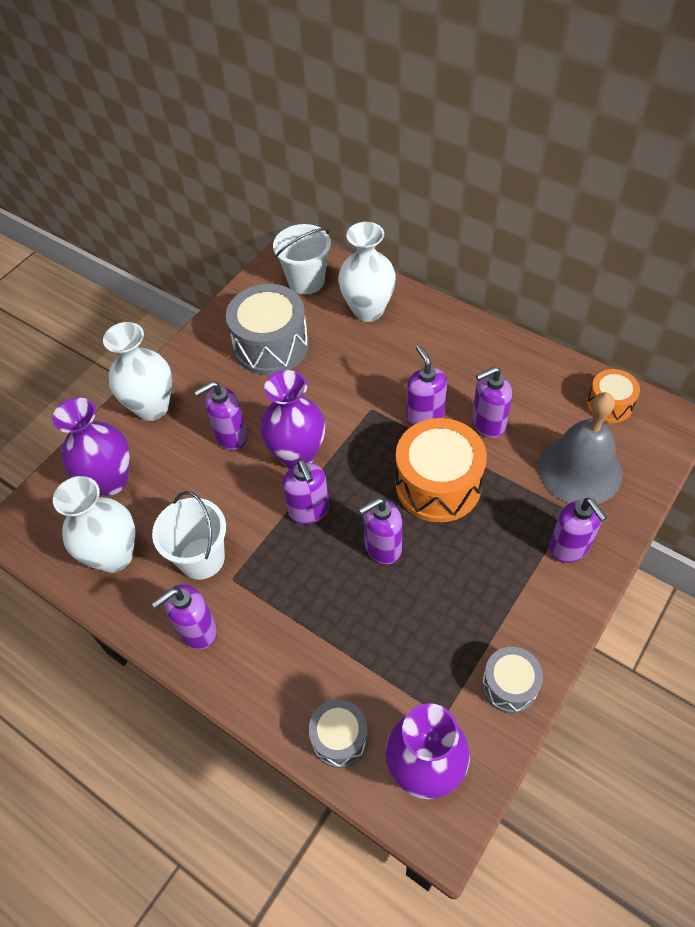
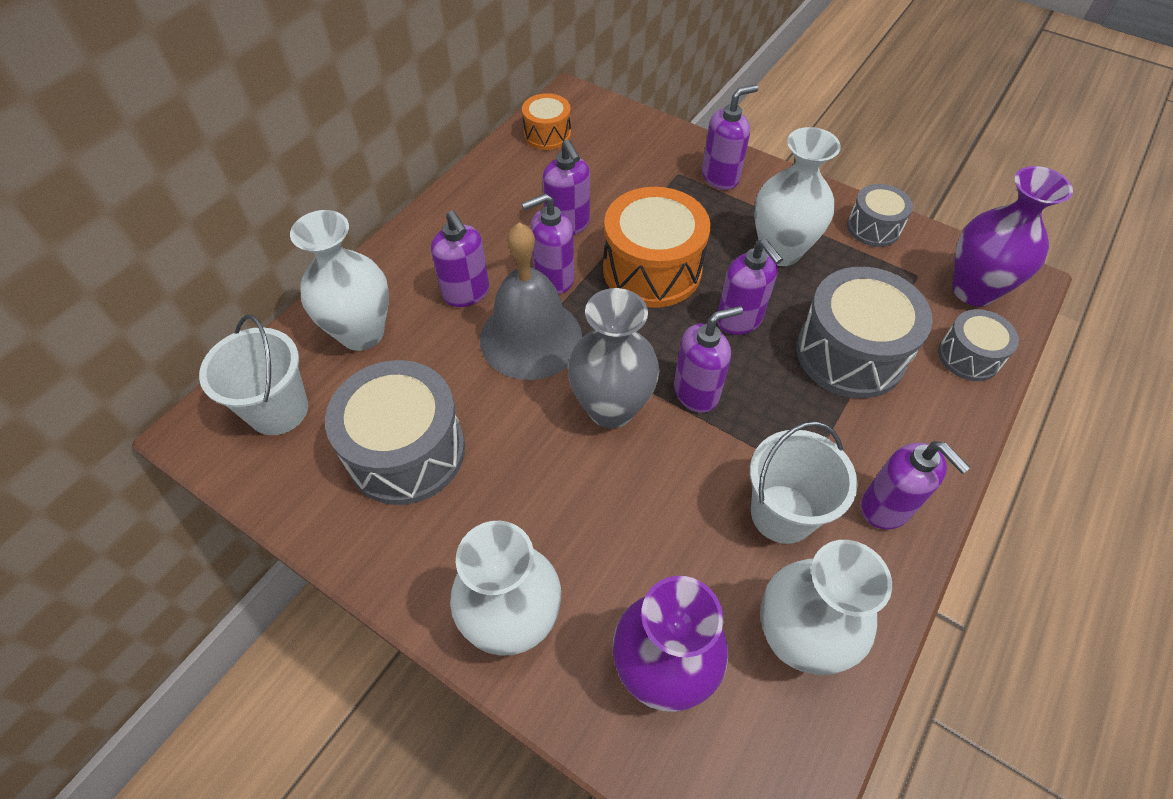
camera: 95 degrees left, 0 degrees up
purple soap dispenser [195,381,247,450] -> purple soap dispenser moved to [431,211,489,307]
purple vase [260,370,325,469] -> grey vase [568,288,659,428]
grey bell [538,392,623,504] -> grey bell moved to [480,223,582,380]
none -> white vase [754,127,841,266]
none -> grey drum [796,267,933,398]

